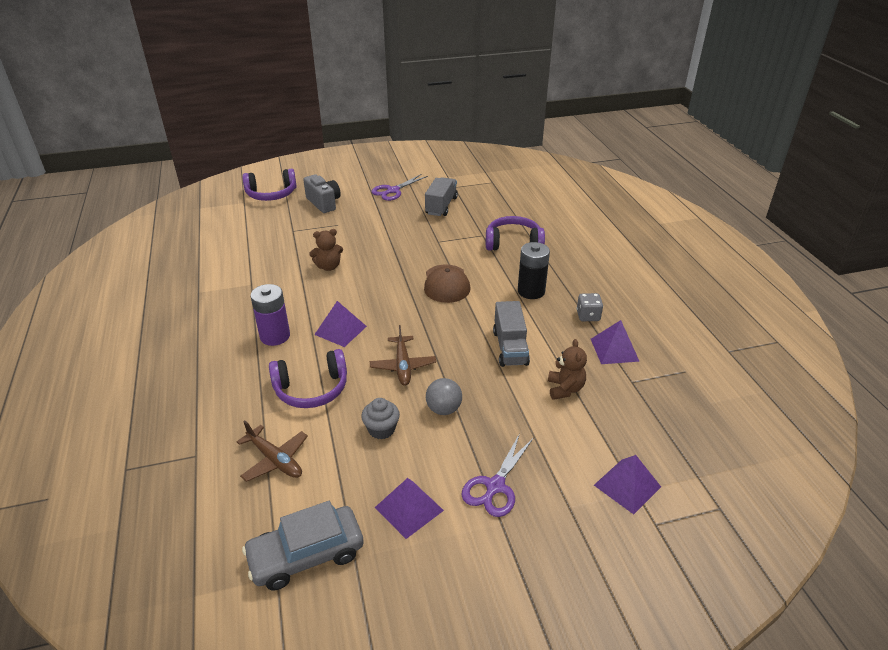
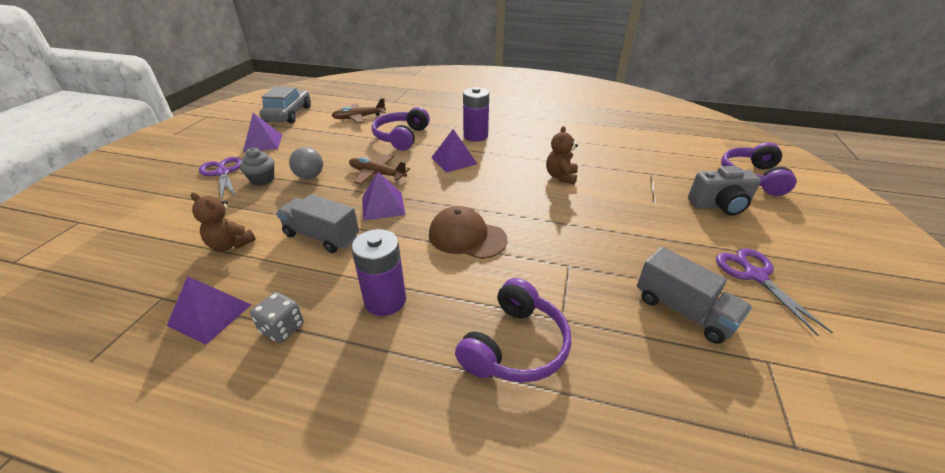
camera: 120 degrees right, 0 degrees up
grey cupcake [361,398,400,440] -> grey cupcake moved to [239,147,274,186]
black battery [518,242,550,299] -> purple battery [351,229,406,316]
purple pyramid [594,455,661,514] -> purple pyramid moved to [362,171,405,221]

